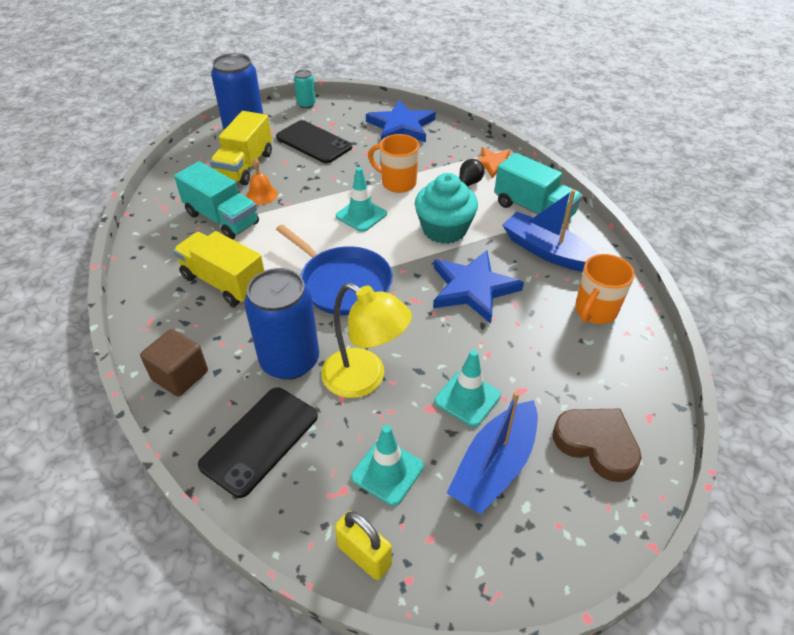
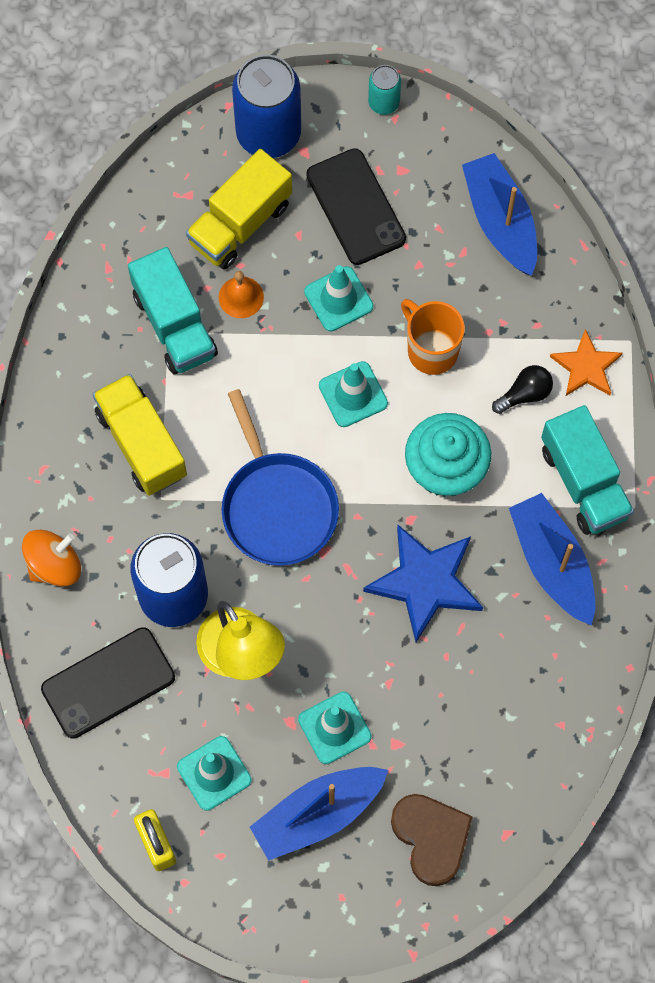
camera: 25 degrees right, 25 degrees up
brown cube [140,329,208,396] -> orange spinning top [22,530,81,587]
blue star [366,100,436,142] -> blue boat [462,153,537,276]
orange mug [575,254,635,324] -> none
none -> turquoise traffic cone [304,265,373,331]

